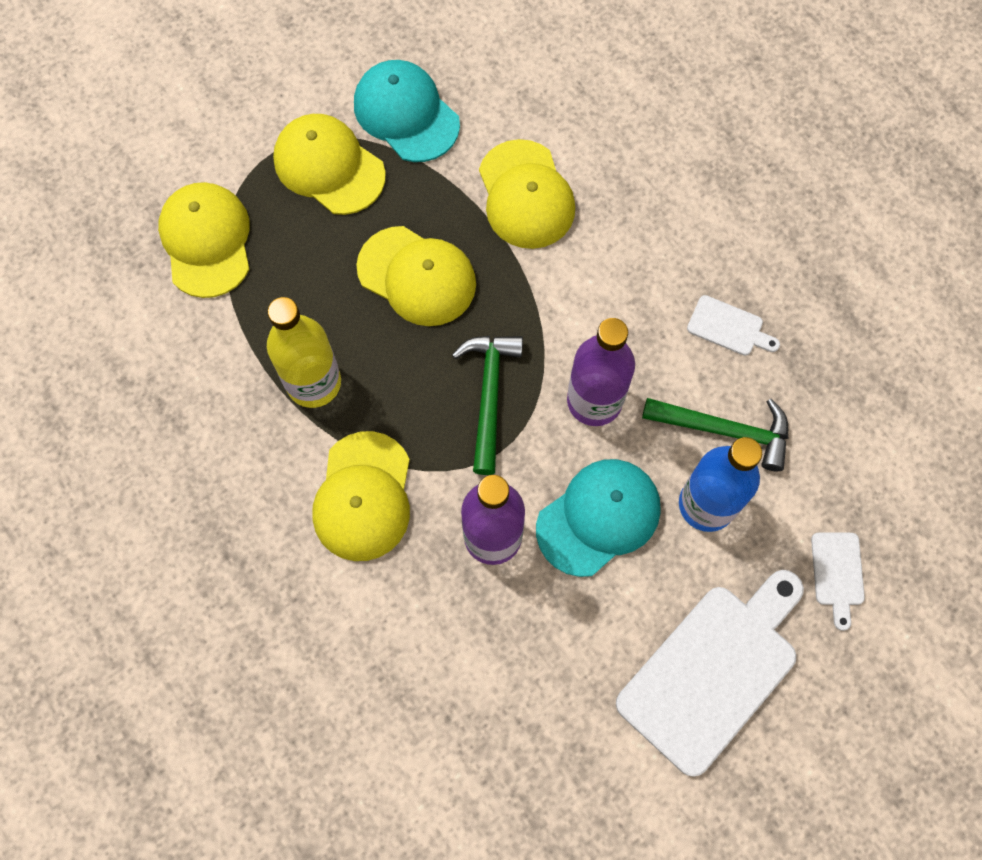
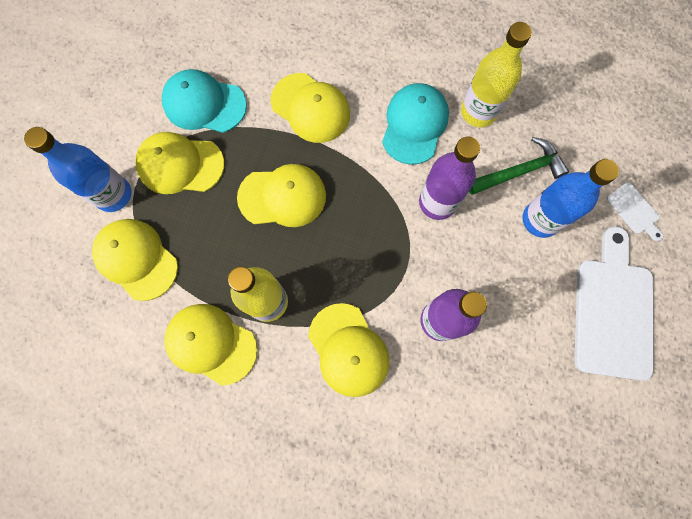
camera: 35 degrees left, 5 degrees up
green hammer [452,336,523,475] -> none
turquoise cap [536,459,661,577] -> turquoise cap moved to [382,83,449,165]
white cutting board [687,295,780,356] -> yellow bottle [461,22,532,127]
none -> blue bottle [24,127,132,212]
none -> yellow cap [164,304,257,386]

